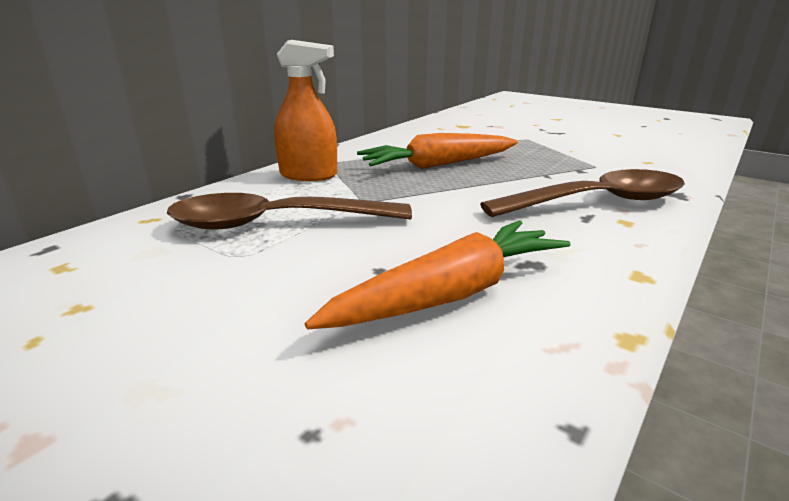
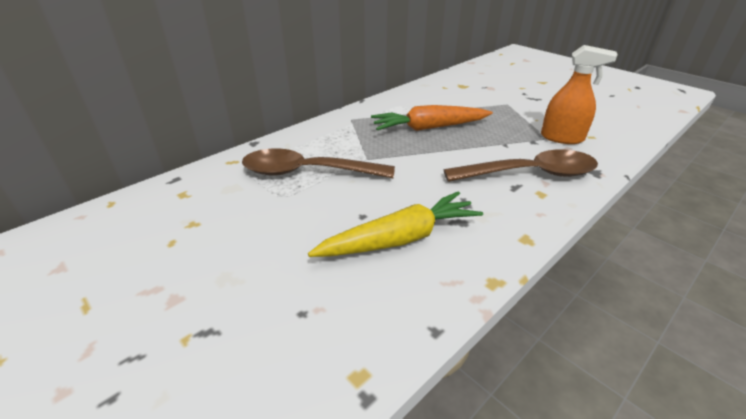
camera: 10 degrees right, 10 degrees up
orange spray bottle [274,40,337,181] -> orange spray bottle moved to [541,45,618,144]
orange carrot [305,221,570,330] -> yellow carrot [308,191,483,257]

